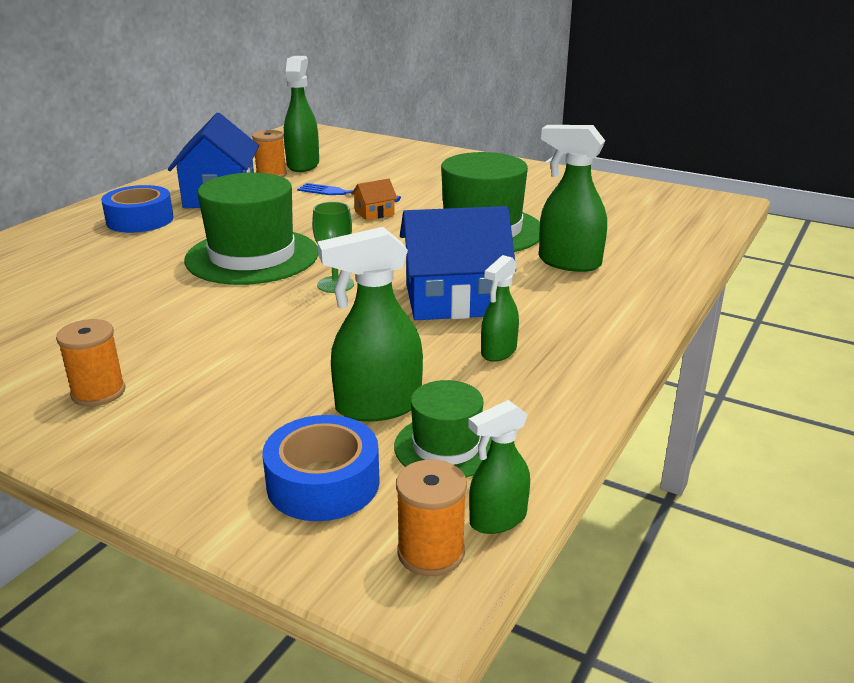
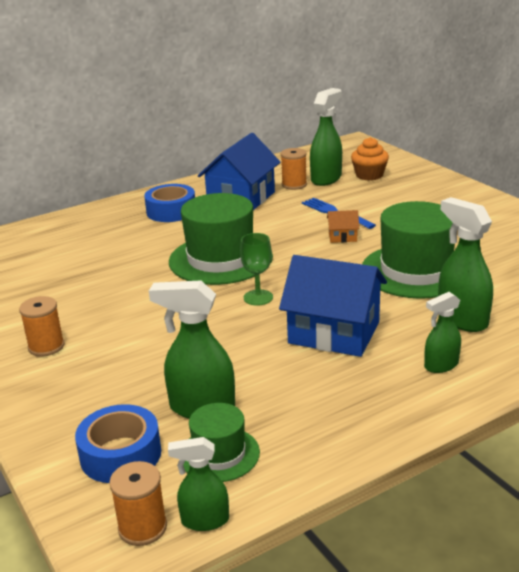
camera: 30 degrees right, 0 degrees up
green spray bottle [481,255,519,362] -> green spray bottle moved to [424,292,461,373]
none -> orange cupcake [351,137,389,181]

